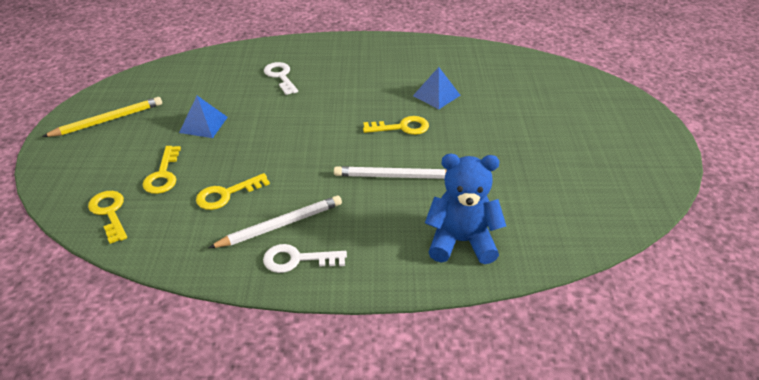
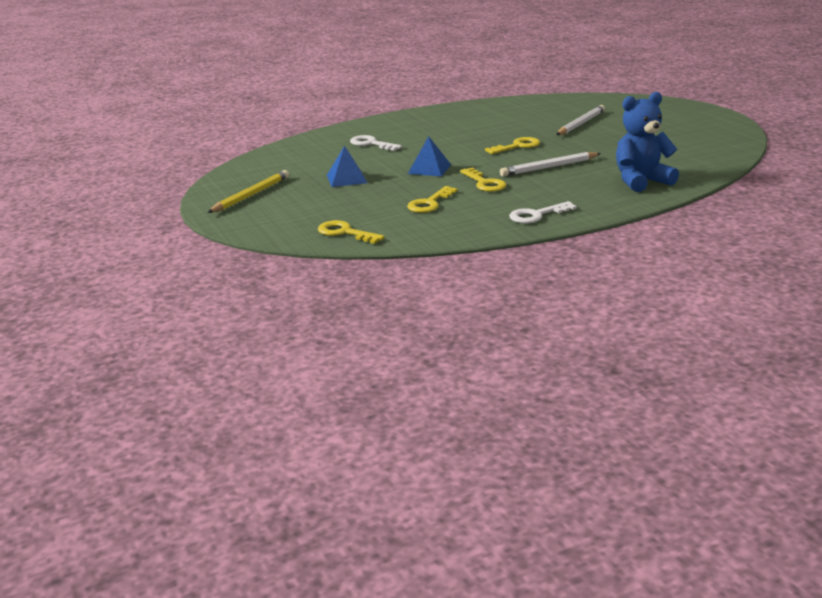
camera: 25 degrees left, 15 degrees down
yellow key [143,146,181,194] -> yellow key moved to [460,168,507,192]
white pencil [209,195,342,248] -> white pencil moved to [556,105,605,135]
blue pyramid [413,67,460,109] -> blue pyramid moved to [408,136,451,176]

